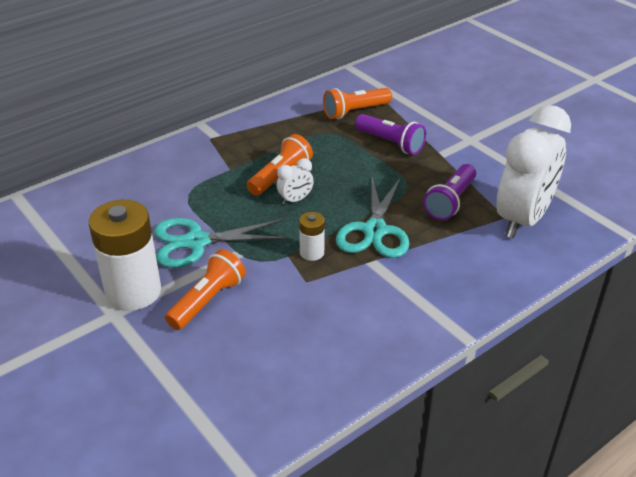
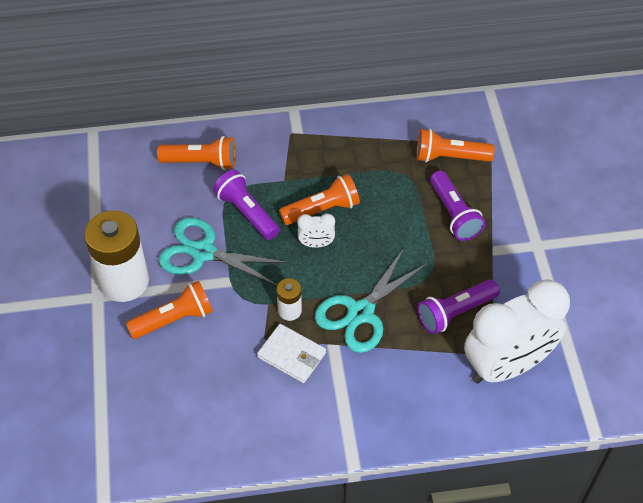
camera: 30 degrees right, 15 degrees up
none -> orange flashlight [157,136,236,170]
none -> purple flashlight [213,170,280,240]
none -> white wallet [257,324,326,383]

